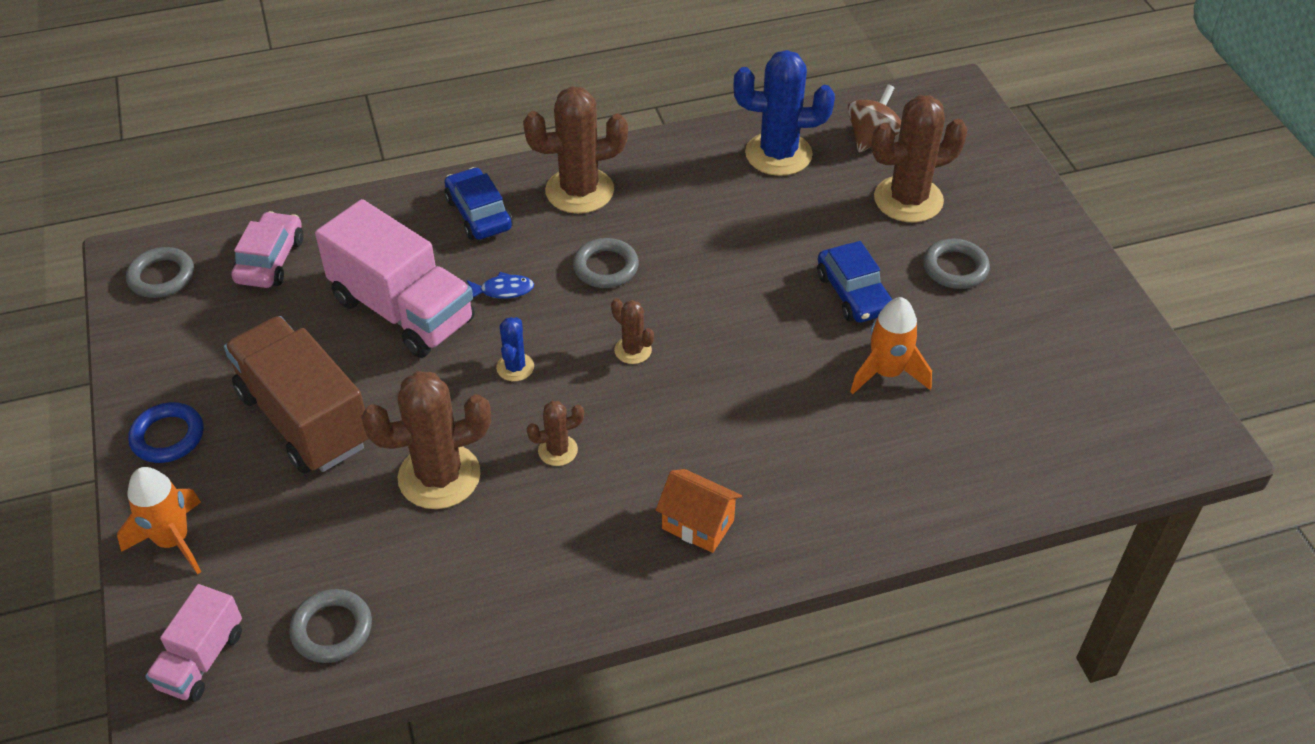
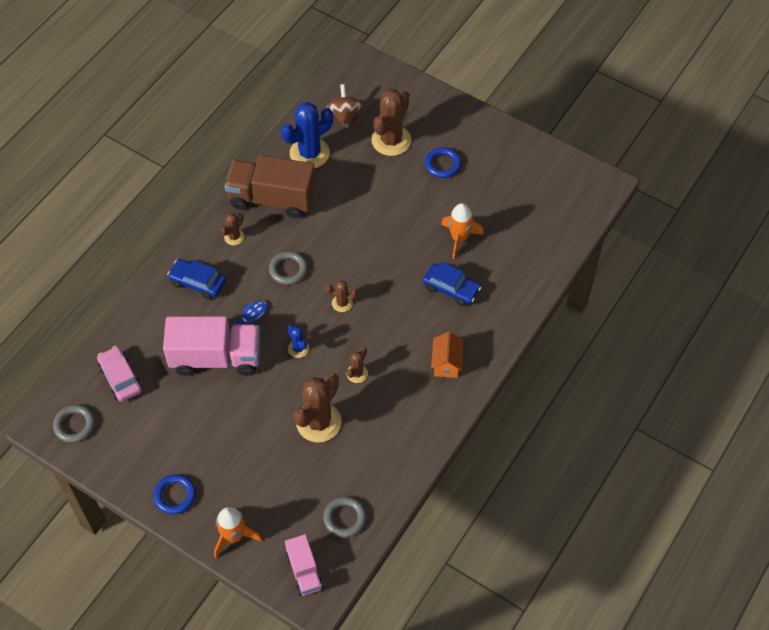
camera: 40 degrees left, 10 degrees up
brown truck [224,316,368,474] -> brown truck moved to [225,155,316,218]
brown cactus [523,86,628,214] -> brown cactus [221,213,245,245], size x0.49
orange house [656,469,742,553] -> orange house turned 75 degrees counterclockwise [431,332,464,378]
blue car [817,241,892,323] -> blue car moved to [423,262,481,306]
grey ring [923,239,990,289] -> blue ring [424,147,461,178]

